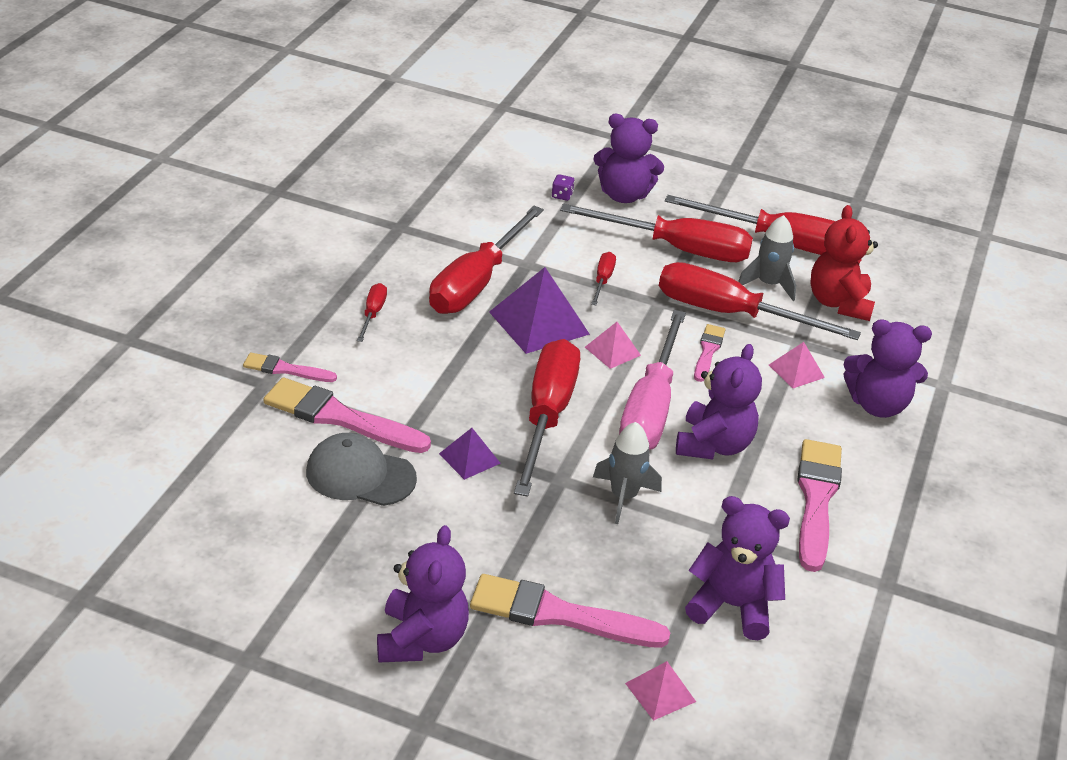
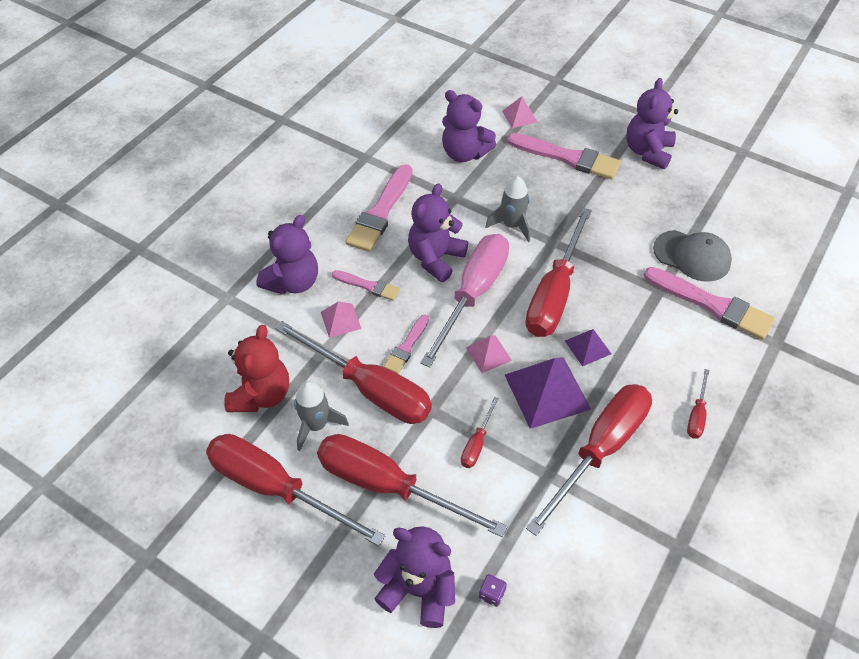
camera: 165 degrees left, 15 degrees up
pink brush [243,353,337,382] -> pink brush moved to [332,270,400,301]
purple pyramid [439,428,501,480] -> purple pyramid moved to [565,329,611,366]
purple teddy bear [843,319,932,418] -> purple teddy bear turned 105 degrees clockwise [256,215,318,295]

